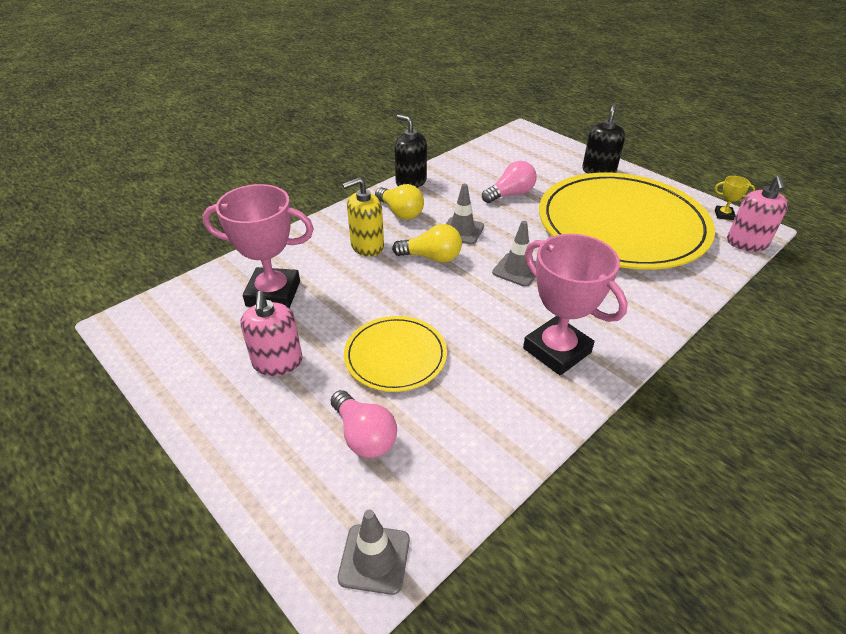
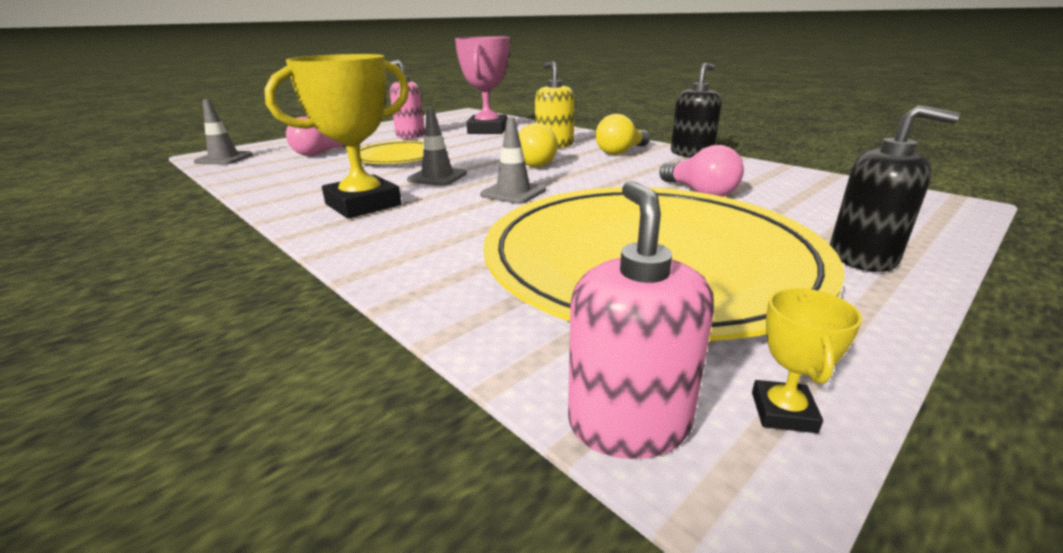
camera: 90 degrees right, 15 degrees down
grey traffic cone [446,183,484,244] -> grey traffic cone moved to [407,108,467,186]
pink trophy [523,234,628,375] -> yellow trophy [264,54,409,219]
pink soap dispenser [727,176,788,252] -> pink soap dispenser turned 75 degrees clockwise [568,181,714,459]

